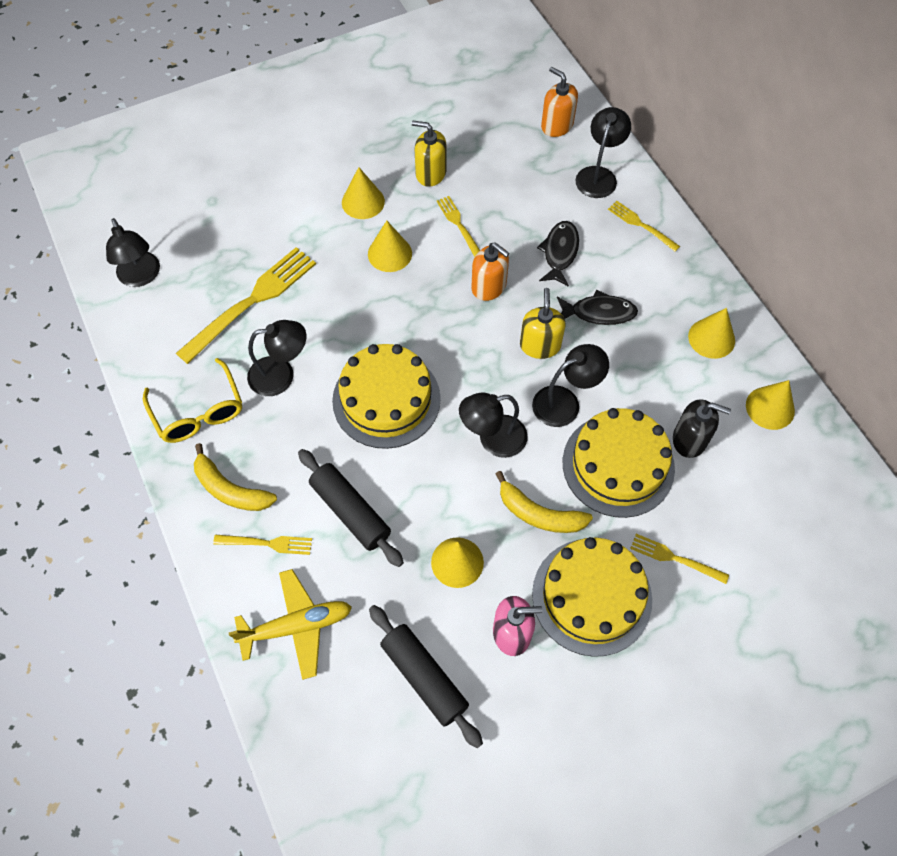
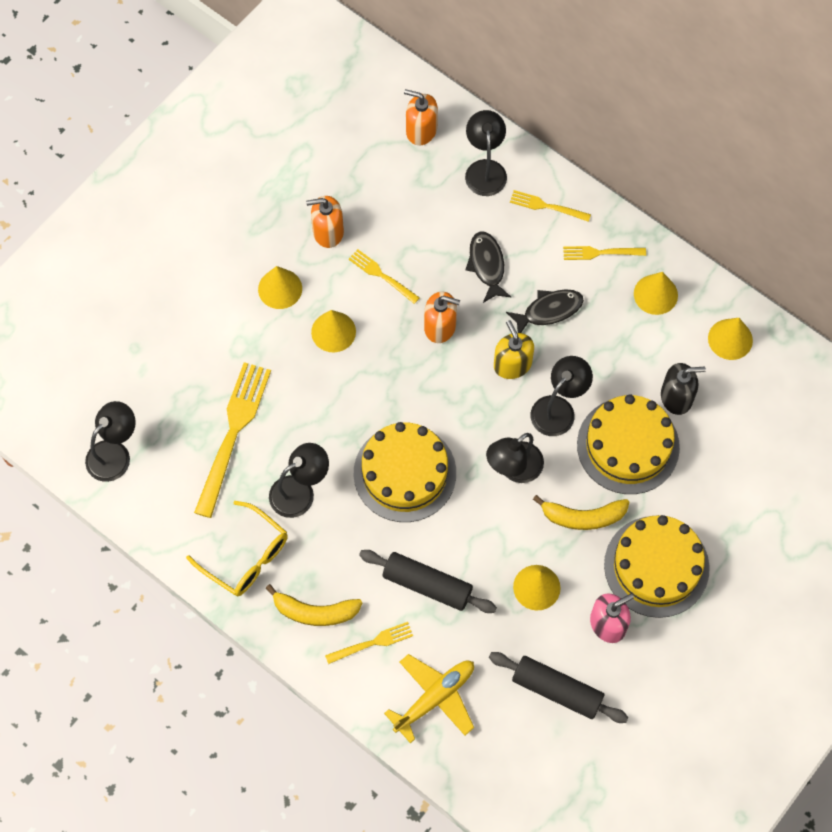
camera: 25 degrees left, 5 degrees up
black lamp [106,218,160,287] -> black lamp turned 90 degrees counterclockwise [85,401,136,482]
yellow soap dispenser [412,121,447,187] -> orange soap dispenser [306,196,344,248]
yellow fork [630,534,729,584] -> yellow fork moved to [563,246,646,260]

